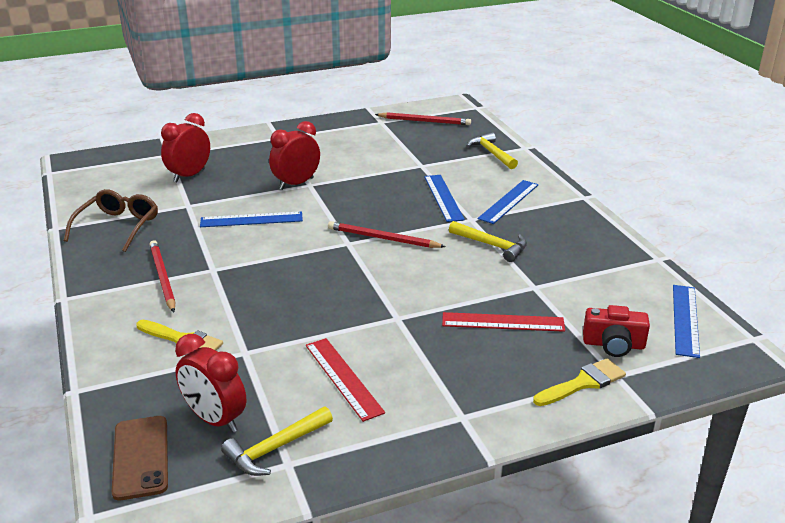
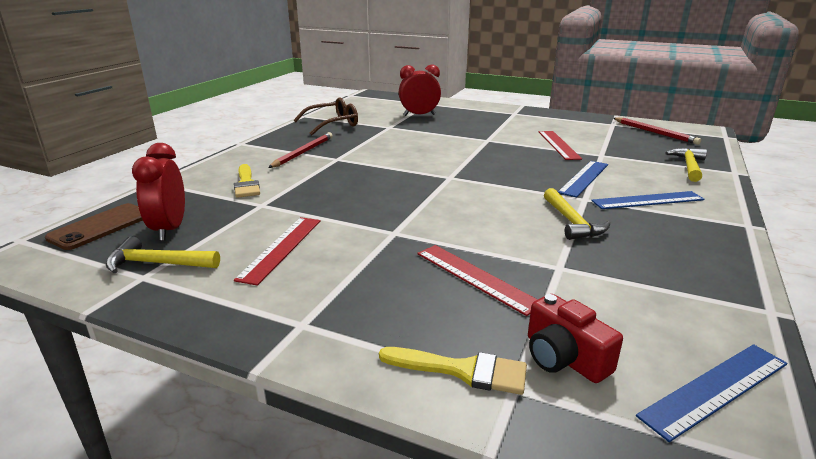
camera: 45 degrees right, 5 degrees down
blue ruler [200,211,303,227] -> none
red clock [269,121,320,190] -> none
red pencil [328,221,446,248] -> none
none -> red ruler [539,131,582,160]

